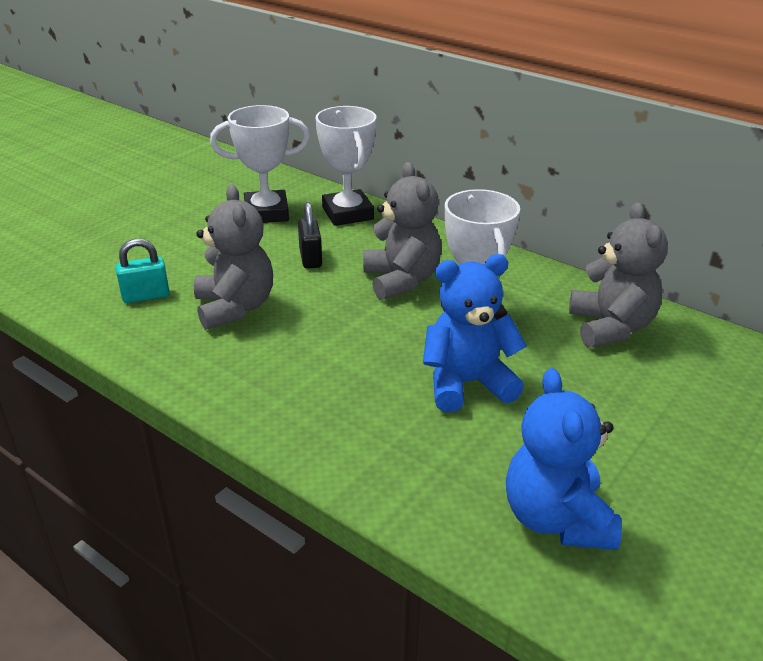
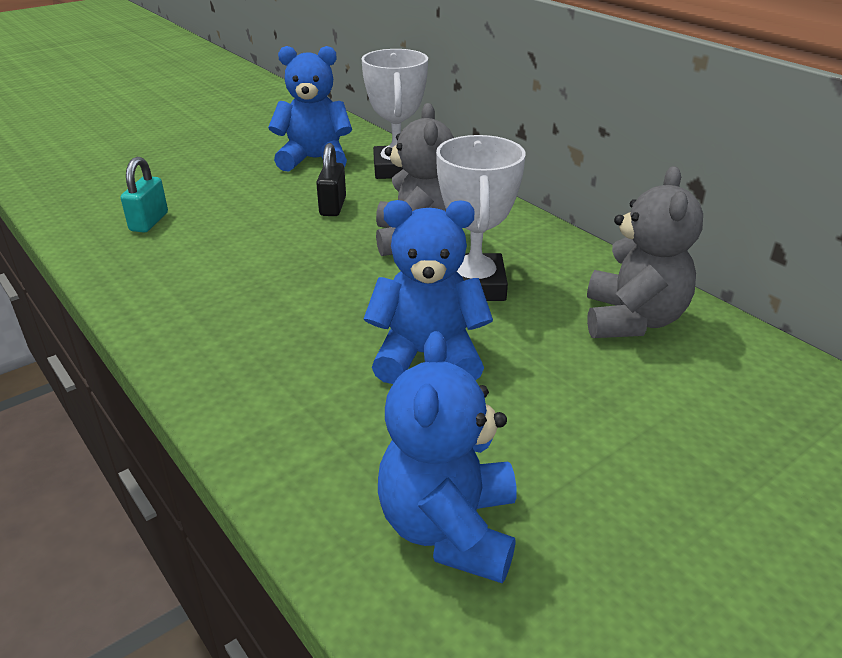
camera: 15 degrees right, 0 degrees up
turquoise padlock [116,239,169,303] -> turquoise padlock turned 75 degrees counterclockwise [121,157,168,233]
grey teddy bear [194,185,273,330] -> none
white trophy [210,105,310,223] -> blue teddy bear [268,46,352,172]

